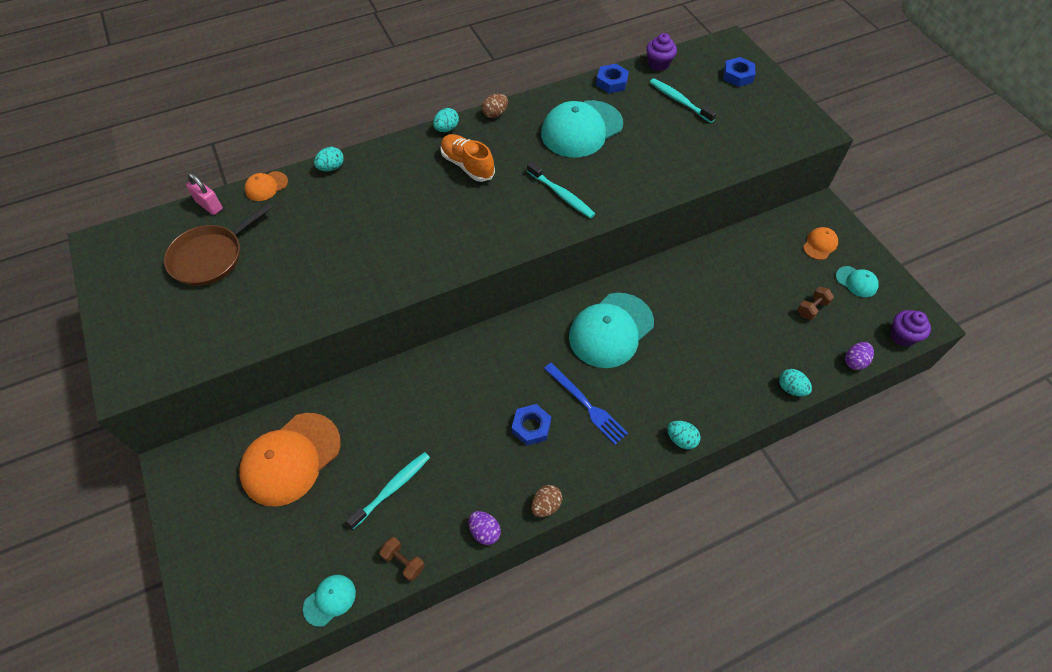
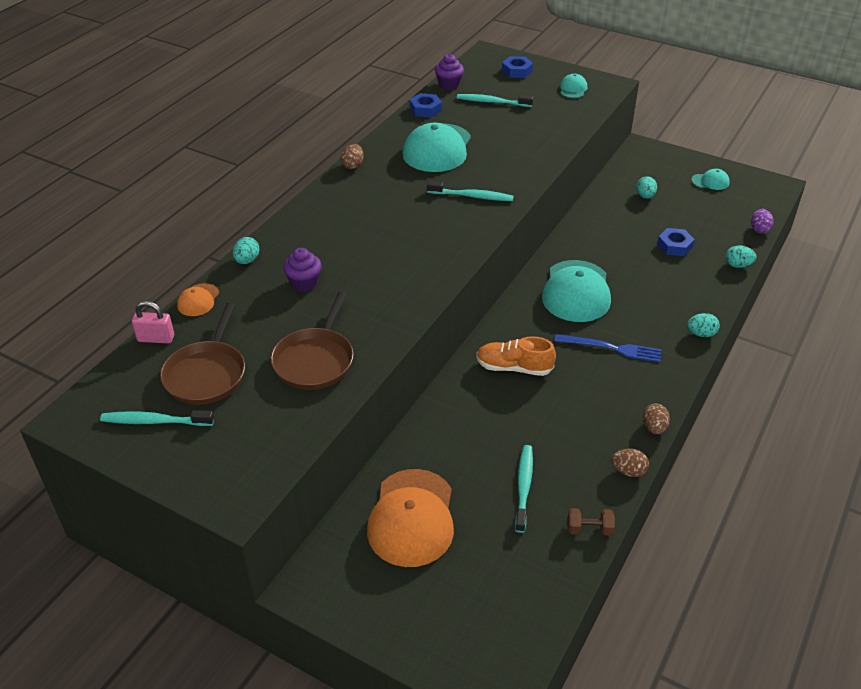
camera: 35 degrees left, 15 degrees down
turquoise cap [303,575,356,627] -> turquoise cap moved to [560,74,587,98]
turquoise egg [433,108,459,132] -> turquoise egg moved to [636,176,657,199]
orange shoe [440,134,495,182] -> orange shoe moved to [476,336,556,376]
purple egg [469,511,501,545] -> brown egg [611,449,649,477]
blue nut [512,404,551,446] -> blue nut moved to [657,228,695,256]
brown dumbbell [797,287,834,320] -> none
orange cap [803,227,838,260] -> none
purple cupcake [891,310,931,346] -> purple cupcake moved to [283,248,322,292]
none -> turquoise toothbrush [100,410,214,426]
none -> brown pan [271,292,354,390]

